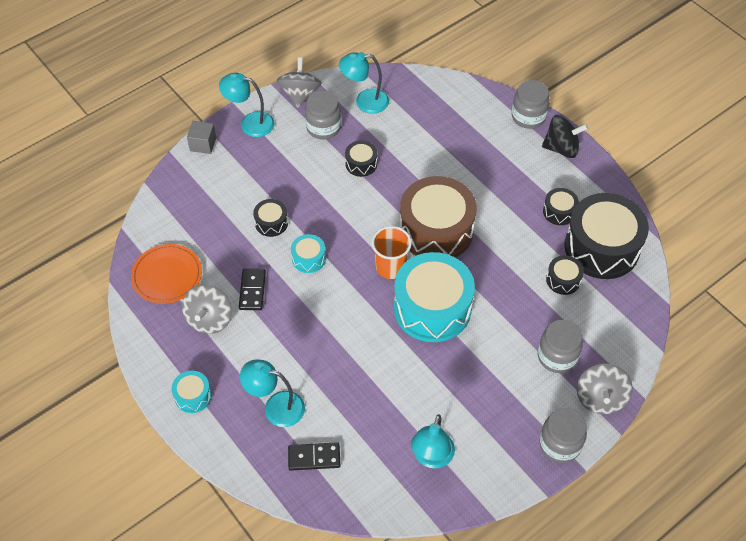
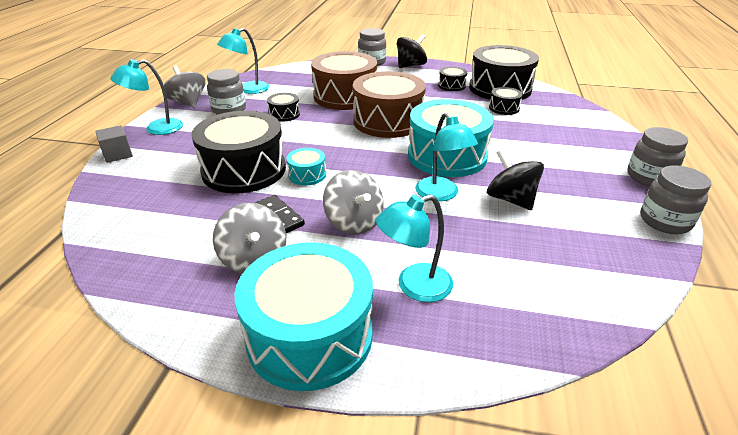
camera: 40 degrees left, 20 degrees down
orange plate [131,244,202,304] -> none
turquoise drum [172,371,212,413] -> turquoise drum [235,242,373,391], size x2.22
black drum [253,199,288,237] -> black drum [192,111,286,193], size x2.22
black domino [288,442,340,471] -> none
orange cup [372,226,412,279] -> none
turquoise lamp [411,414,455,469] -> turquoise lamp moved to [415,113,478,201]
grey jar [538,320,583,373] -> grey jar moved to [640,165,711,234]
grey spinning top [577,364,633,414] -> grey spinning top moved to [323,170,384,234]
none -> brown drum [311,51,377,110]
none -> black spinning top [487,149,544,210]

